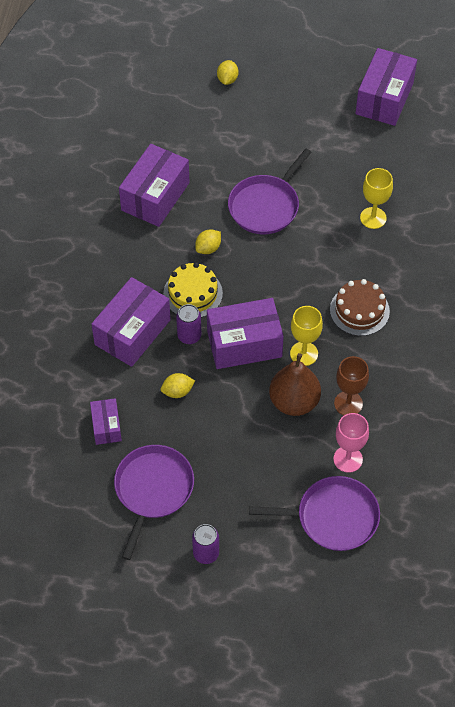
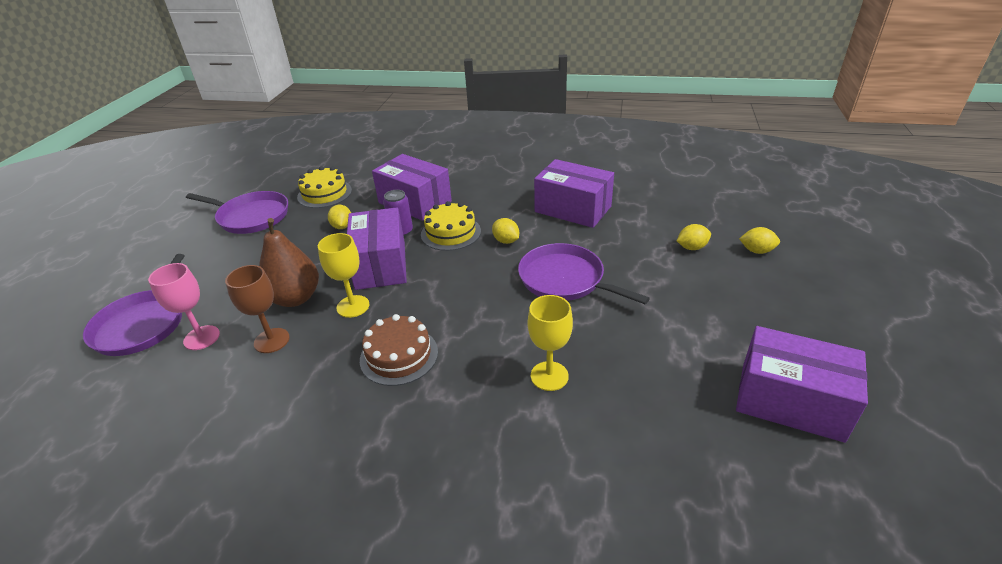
camera: 95 degrees right, 20 degrees down
purple box [90,398,122,445] -> yellow cake [297,166,352,208]
purple can [192,524,219,564] -> none
none -> yellow lemon [677,224,711,250]

